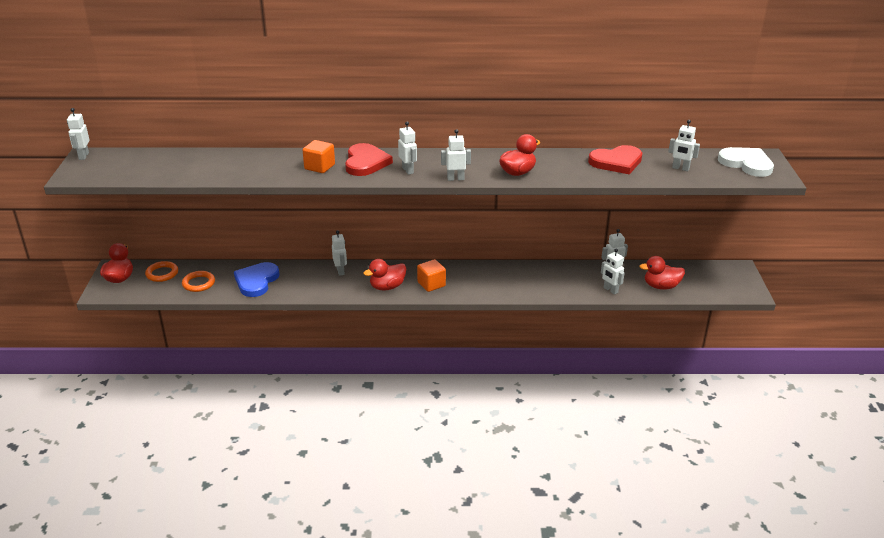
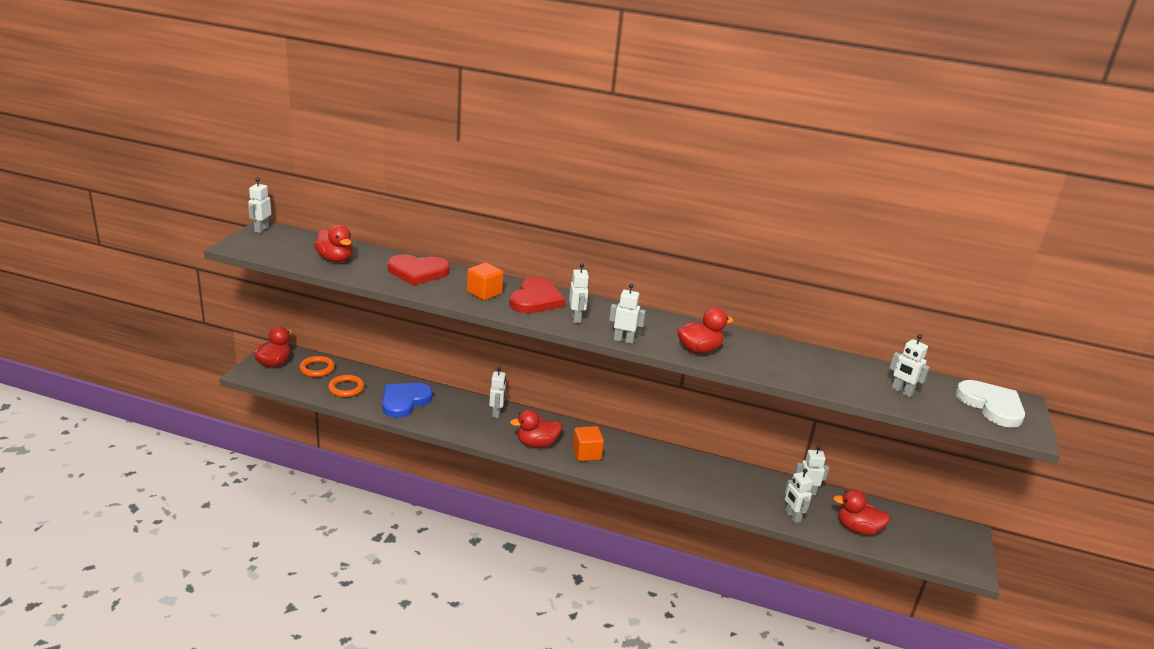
camera: 15 degrees right, 5 degrees down
red heart [588,145,642,174] -> red heart moved to [388,254,450,286]
none -> red duck [314,225,353,263]

